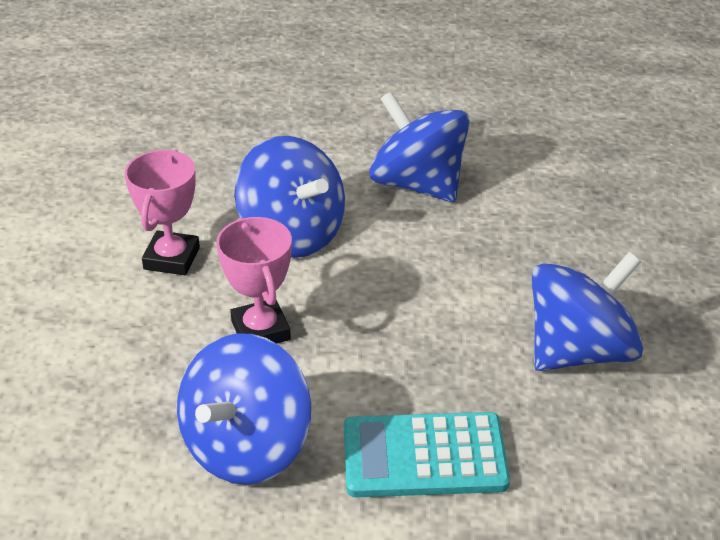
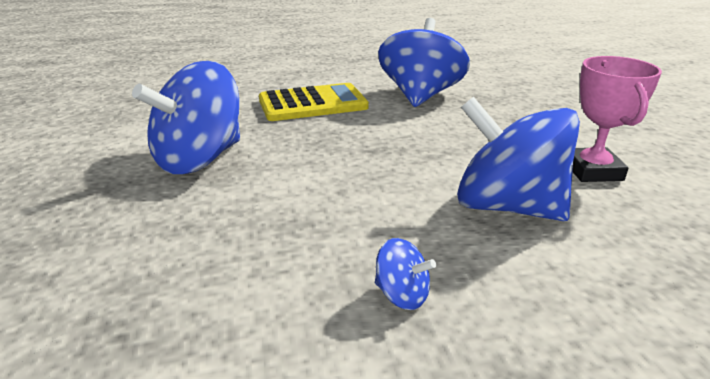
camera: 165 degrees right, 10 degrees down
pink trophy [216,217,292,344] -> none
turquoise calculator [344,412,510,497] -> yellow calculator [259,83,369,121]
blue spinning top [369,92,470,202] -> blue spinning top [375,238,436,310], size x0.42

